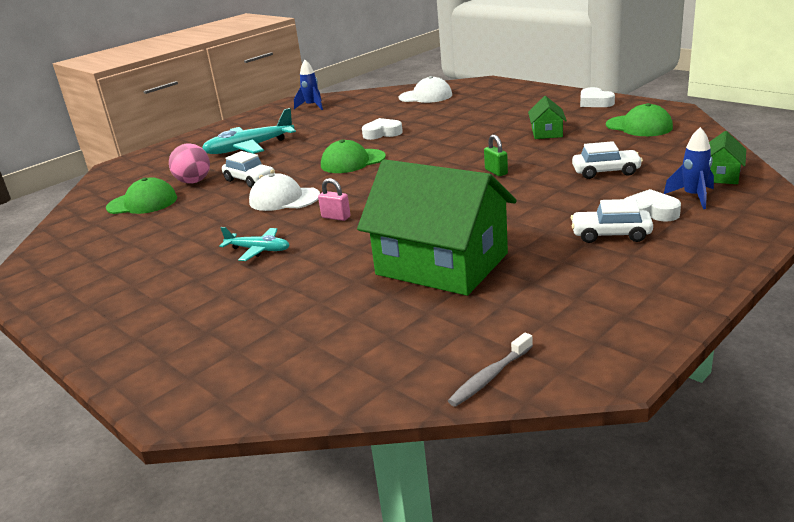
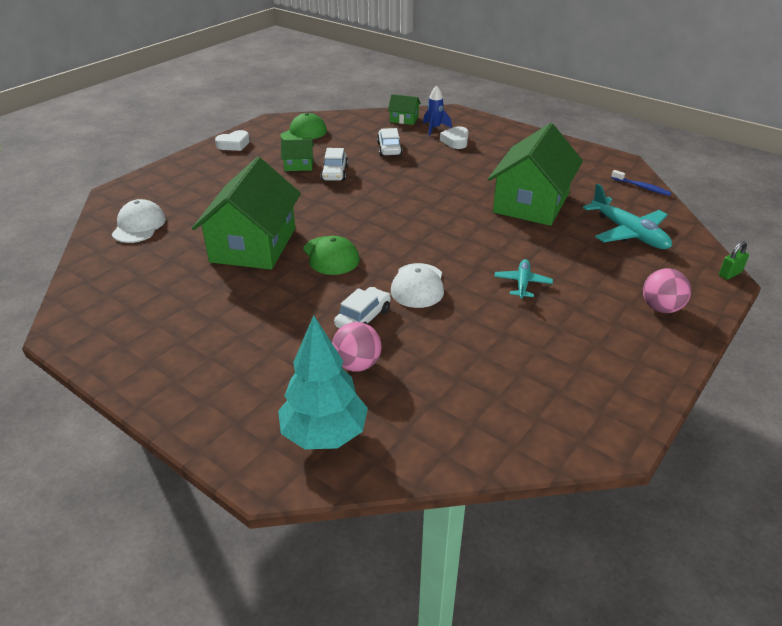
camera: 100 degrees left, 10 degrees up
green cap [106,177,177,214] -> none
turquoise plane [202,108,296,154] -> turquoise plane moved to [583,184,672,249]
blue rocket [294,60,323,110] -> none
pink padlock [318,178,351,221] -> none
white heart [362,118,403,140] -> green house [192,157,301,270]
grey toothbrush [448,332,533,407] -> blue toothbrush [611,170,671,196]
green padlock [484,134,508,176] -> green padlock moved to [719,241,749,280]
white car [571,199,653,243] -> white car moved to [321,148,348,181]
none -> turquoise tree [278,315,368,449]
none -> pink ball [643,268,691,313]

